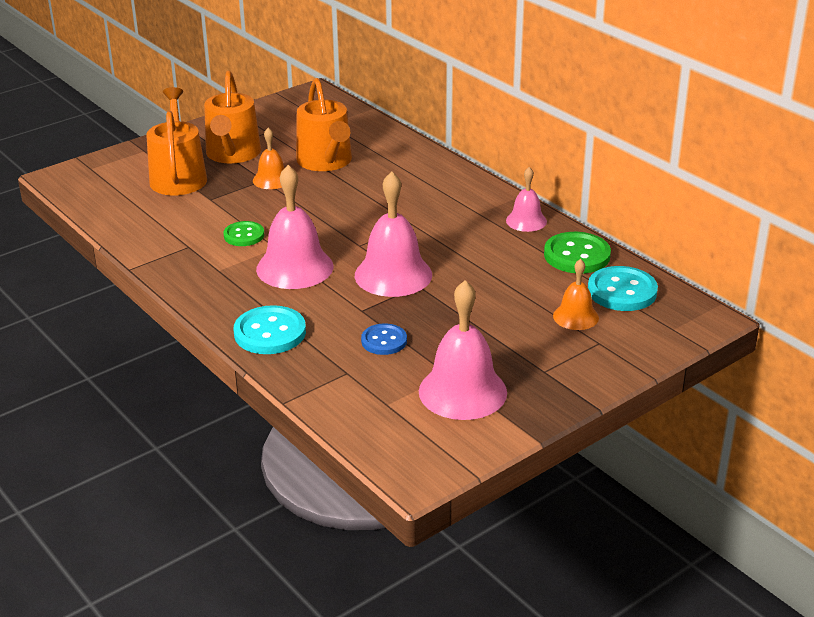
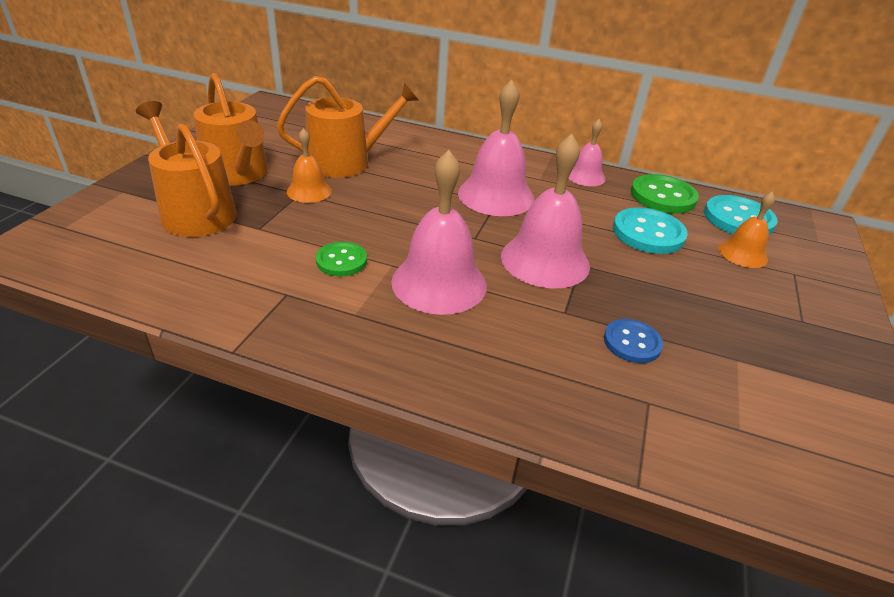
camera: 35 degrees left, 5 degrees up
turquoise button [234,305,306,354] -> turquoise button moved to [613,207,688,254]
orange watering can [296,78,352,171] -> orange watering can turned 60 degrees counterclockwise [277,76,419,178]
pink bell [419,280,507,420] -> pink bell moved to [458,80,534,216]

